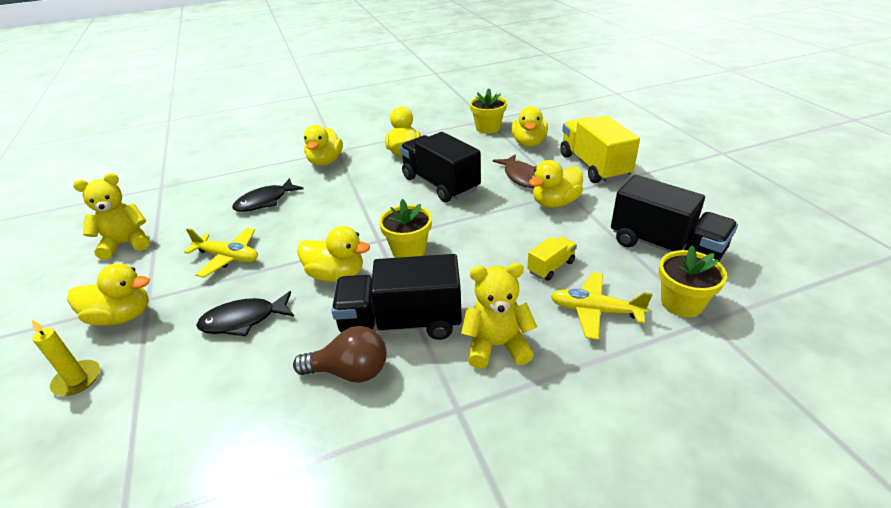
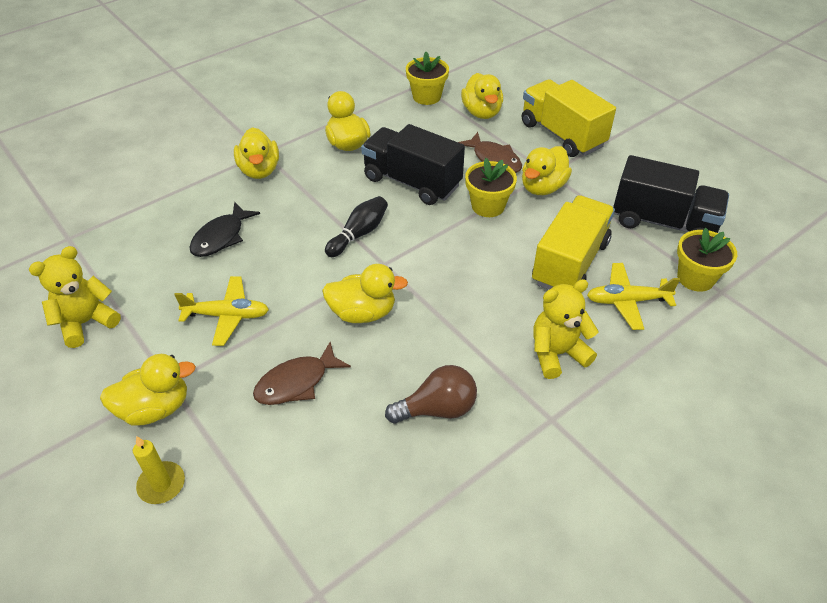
camera: 20 degrees left, 10 degrees up
black fish [196,291,294,336] -> brown fish [253,342,351,405]
black truck [331,254,462,340] -> none
yellow flower pot [379,199,432,258] -> yellow flower pot moved to [465,158,517,217]
yellow truck [527,236,577,281] -> yellow truck [532,195,615,290], size x2.08
none -> black bowling pin [325,196,388,257]

